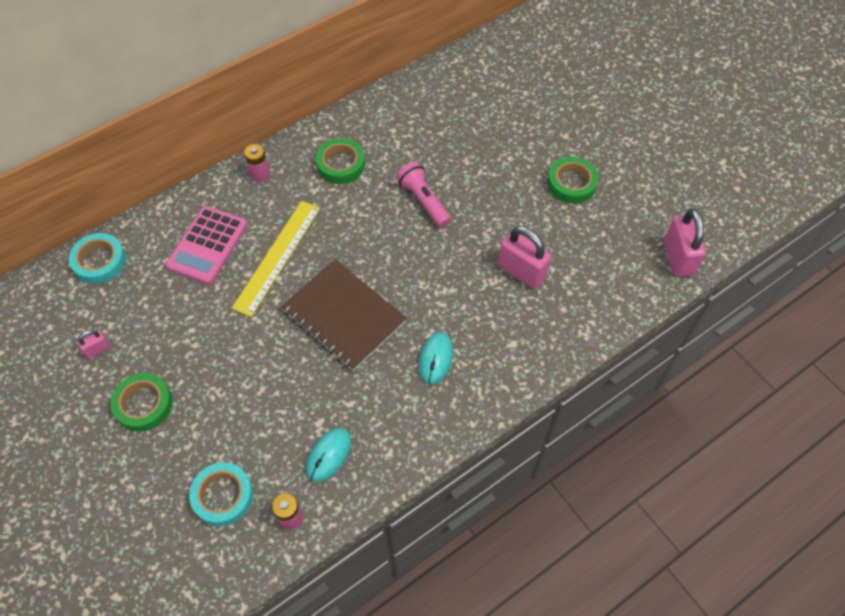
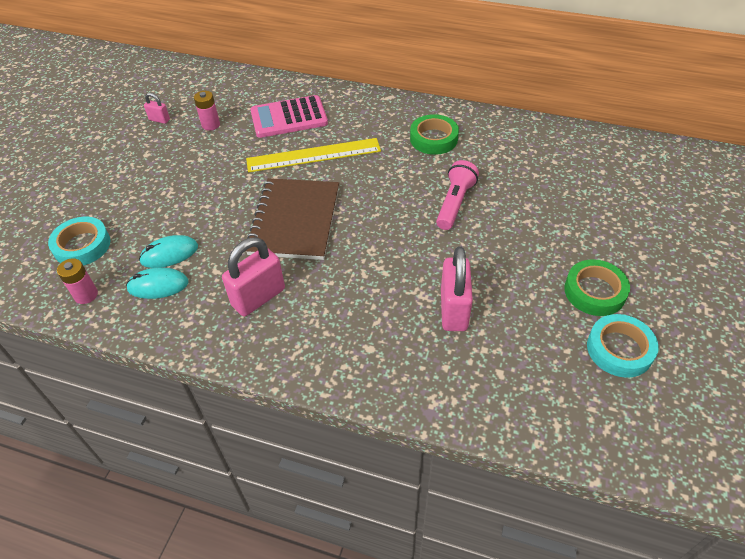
camera: 55 degrees right, 10 degrees down
turquoise tape [69,233,126,284] -> turquoise tape moved to [587,314,659,378]
green tape [111,373,173,432] -> none
pink battery [244,144,270,182] -> pink battery moved to [194,91,220,131]
turquoise mouse [419,332,453,384] -> turquoise mouse moved to [139,235,198,268]
pink padlock [664,209,706,277] -> pink padlock moved to [222,237,285,317]

